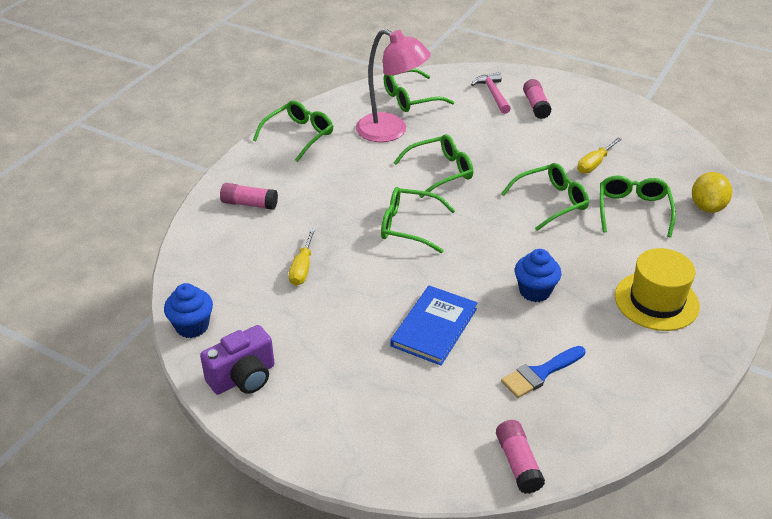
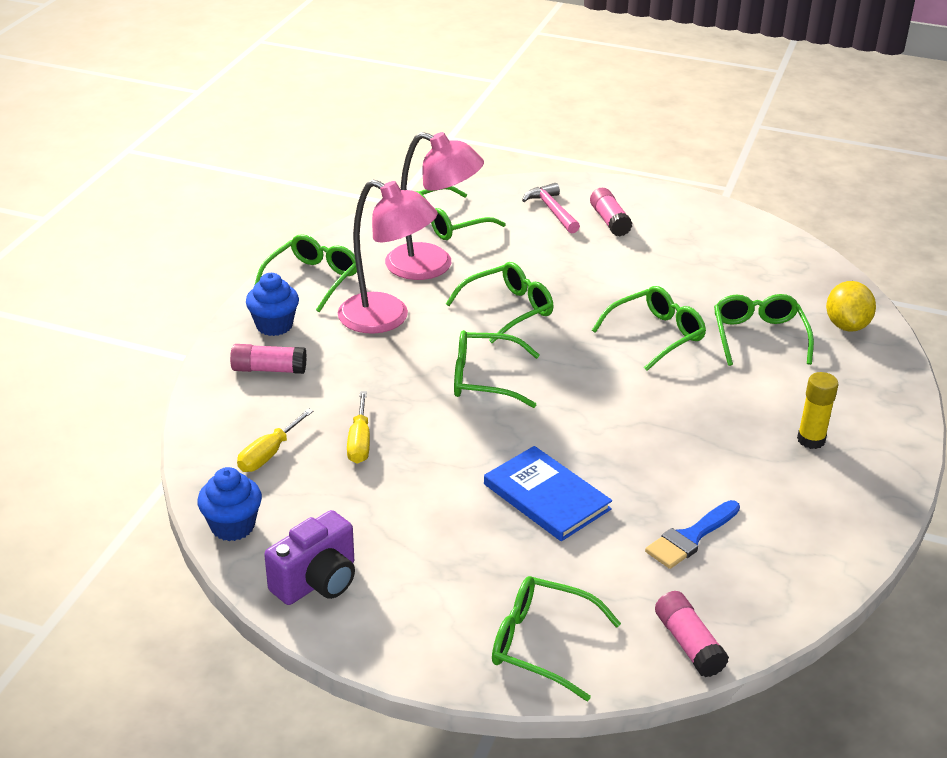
camera: 10 degrees left, 5 degrees down
blue book [390,285,477,365] -> blue book turned 60 degrees counterclockwise [484,446,612,541]
blue cupcake [515,249,561,302] -> blue cupcake moved to [246,273,299,336]
yellow screwdriver [577,137,622,174] -> yellow screwdriver moved to [237,408,313,472]
yellow hat [615,248,700,331] -> yellow glue stick [797,372,839,449]
none -> pink lamp [338,179,438,334]
none -> green glasses [492,576,621,701]

